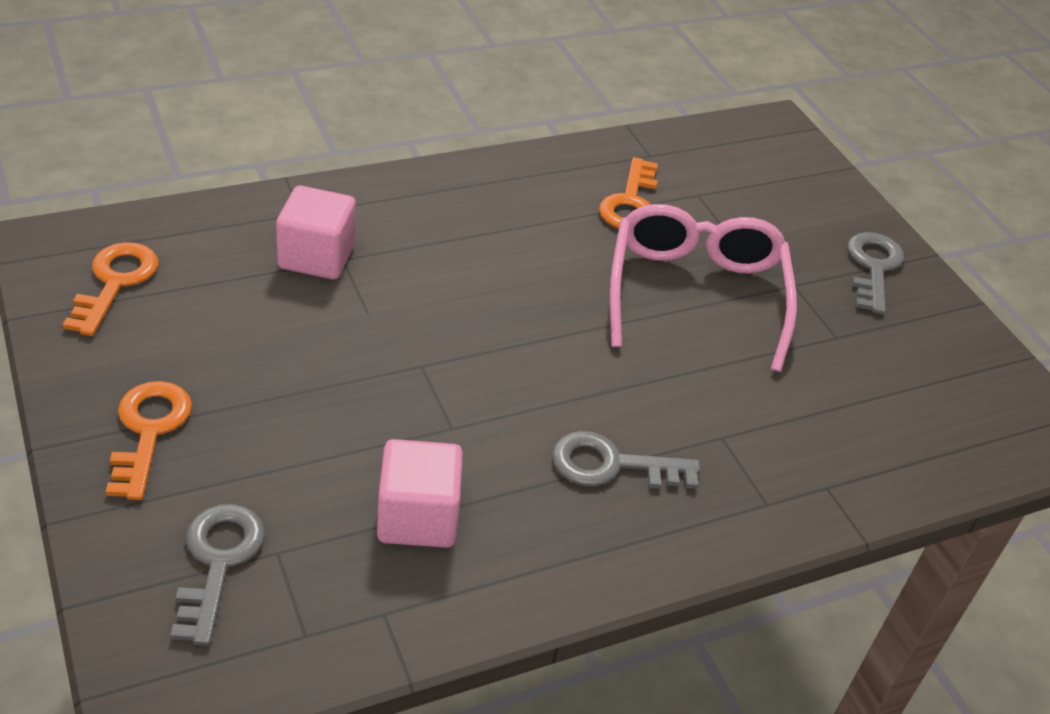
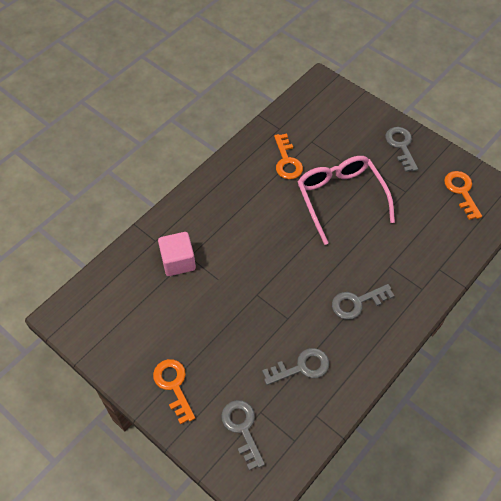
camera: 20 degrees left, 15 degrees up
orange key [62,242,158,336] -> orange key moved to [444,171,482,220]
pink cube [377,439,463,548] -> grey key [262,348,329,385]

